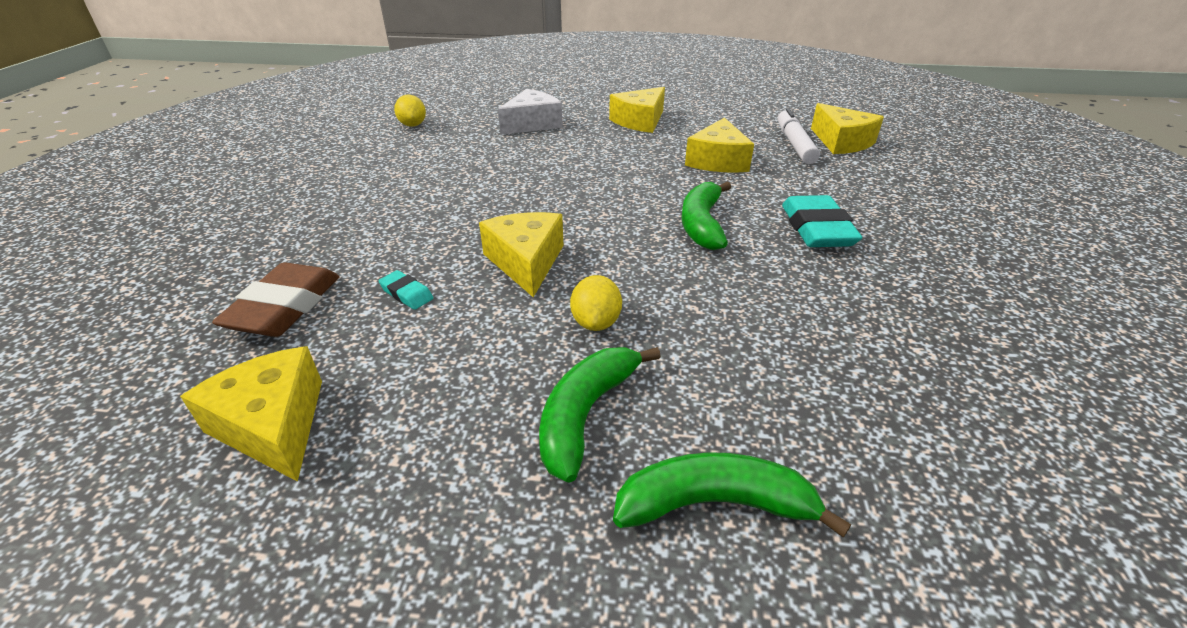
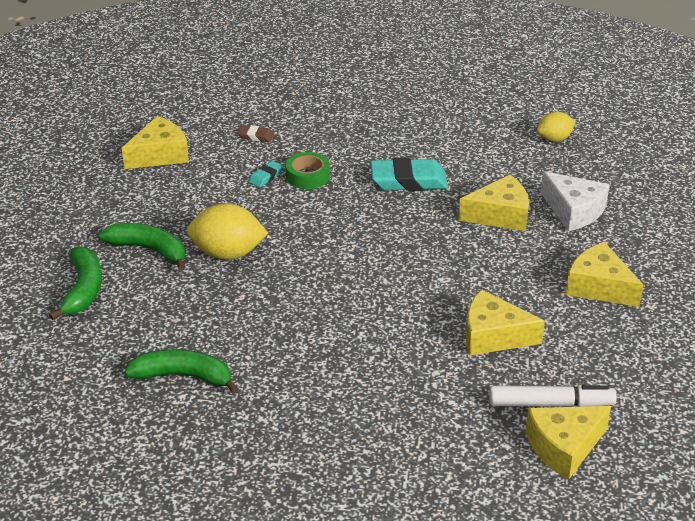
camera: 90 degrees right, 0 degrees up
brown eraser [212,263,340,337] -> brown eraser [237,125,274,142], size x0.48
yellow cheese [479,212,564,297] -> yellow cheese moved to [458,175,529,231]
yellow lemon [570,275,622,331] -> yellow lemon [187,203,268,260], size x1.66
green banana [682,182,731,250] -> green banana moved to [124,349,239,394]
turquoise eraser [782,195,862,247] -> turquoise eraser moved to [370,158,448,191]
none -> green tape [286,152,330,189]

